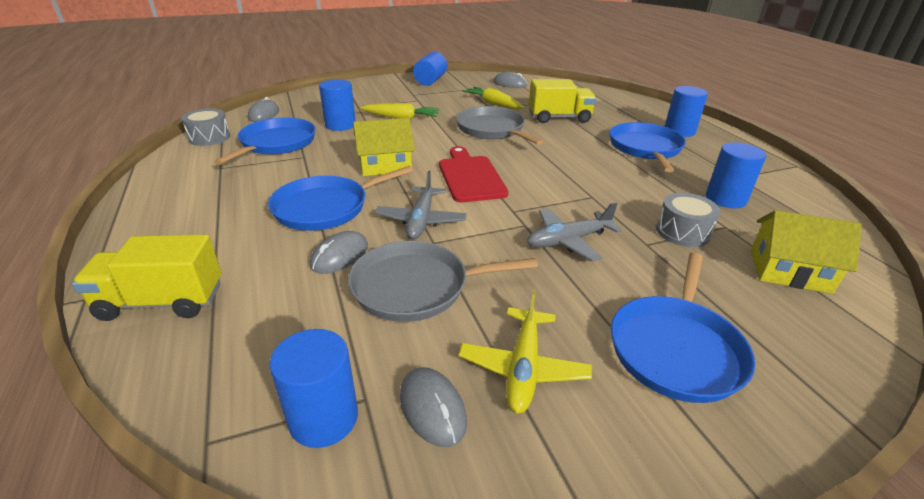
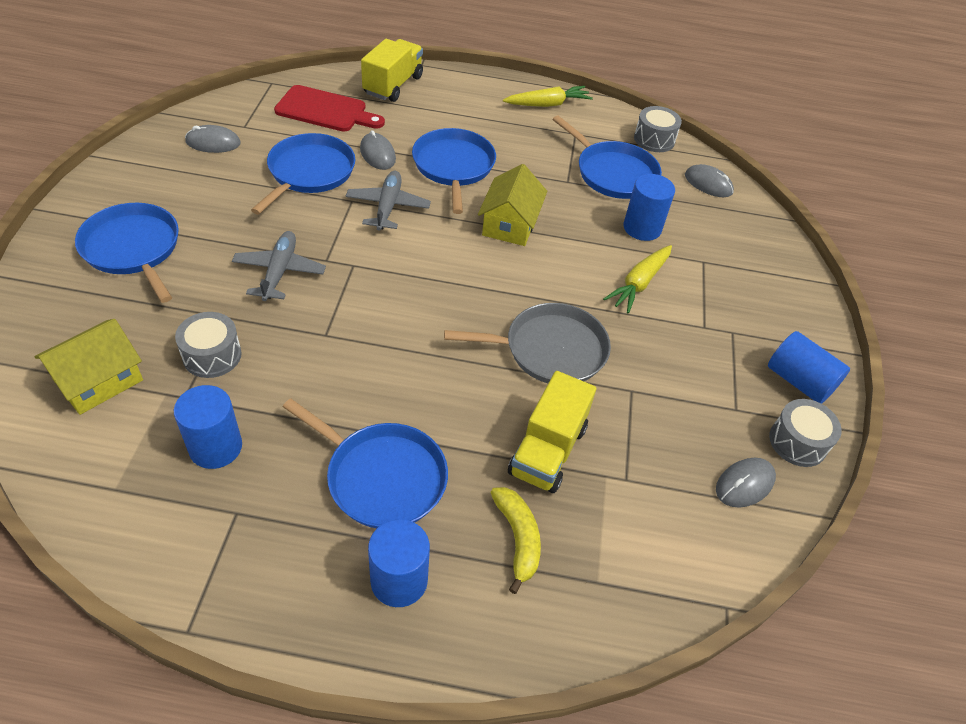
camera: 115 degrees right, 15 degrees up
blue cylinder [269,329,358,448] -> none
grey pan [348,241,538,322] -> blue pan [251,133,356,214]
grey plane [375,170,467,239] -> grey plane turned 60 degrees clockwise [346,171,431,231]
red cutting board [439,146,509,202] -> red cutting board moved to [274,85,385,132]
yellow plane [458,289,592,414] -> none
yellow carrot [462,87,525,109] -> yellow carrot moved to [503,86,593,107]
none -> yellow banana [490,487,541,594]
none -> grey drum [769,399,842,467]

